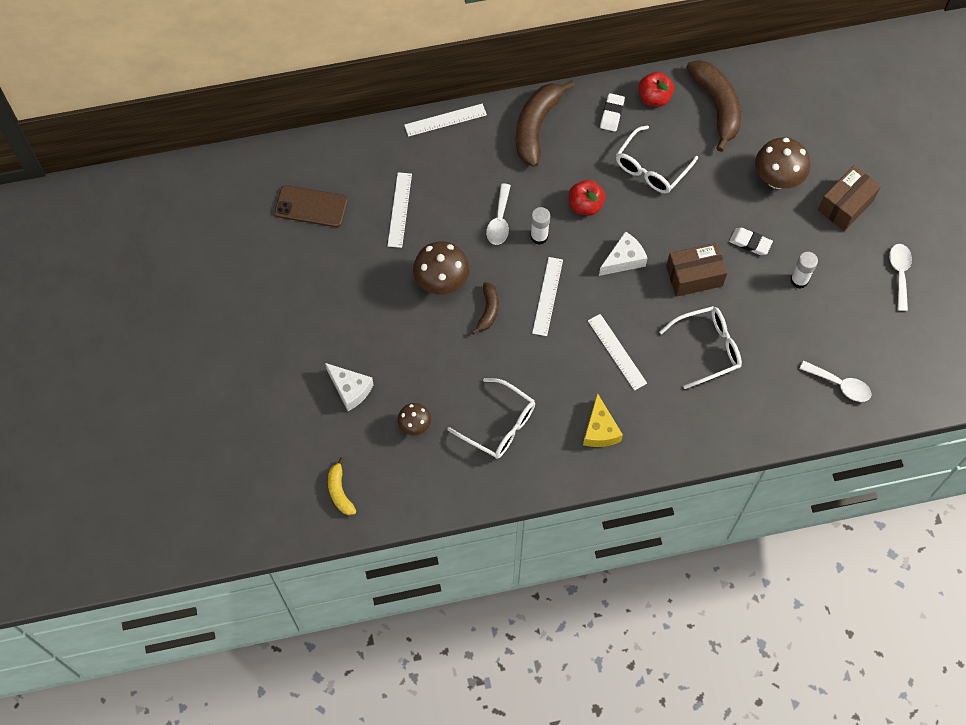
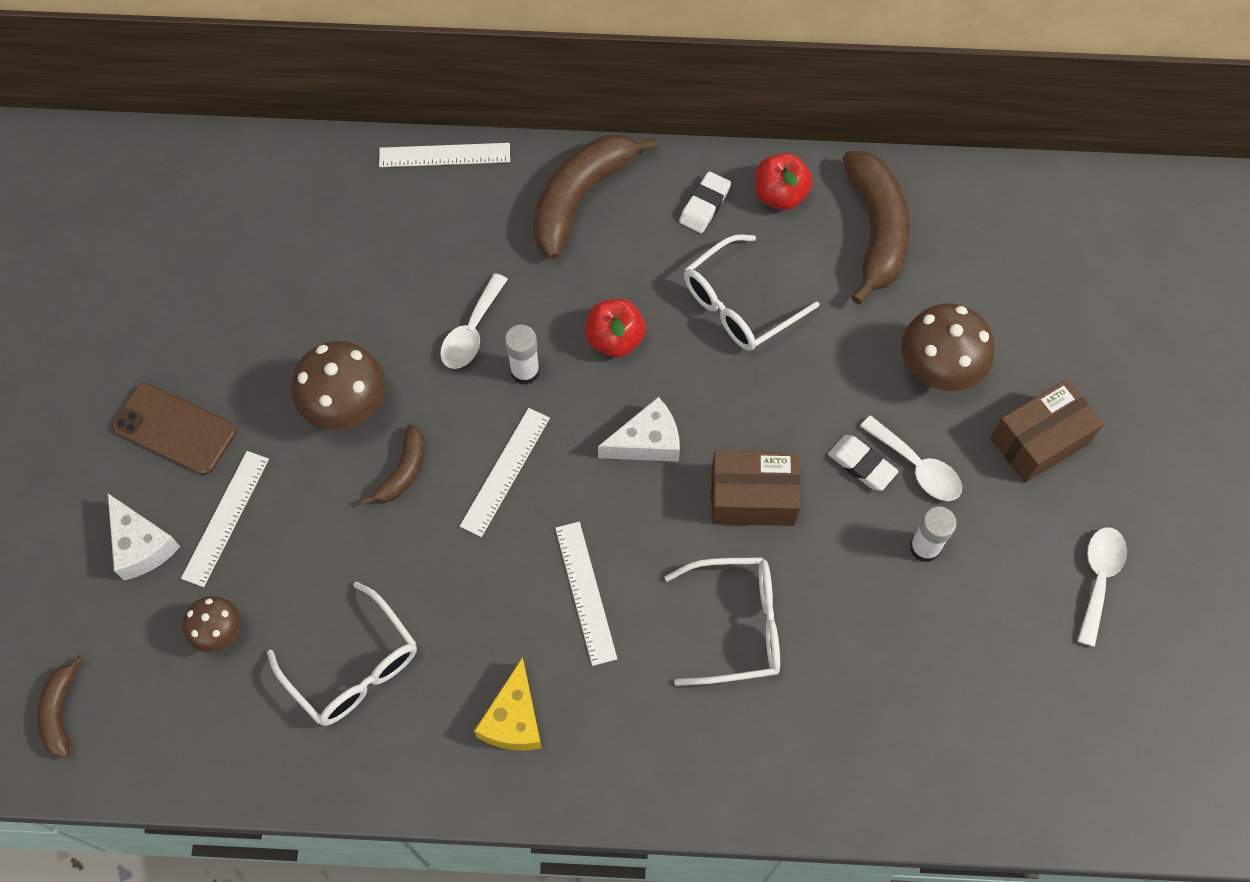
camera: 15 degrees right, 0 degrees up
brown phone [275,185,348,227] -> brown phone moved to [112,383,237,475]
yellow banana [328,457,356,515] -> brown banana [37,656,84,758]
white ruler [387,172,412,248] -> white ruler moved to [181,451,269,587]
white spoon [799,361,872,402] -> white spoon moved to [860,416,962,501]

